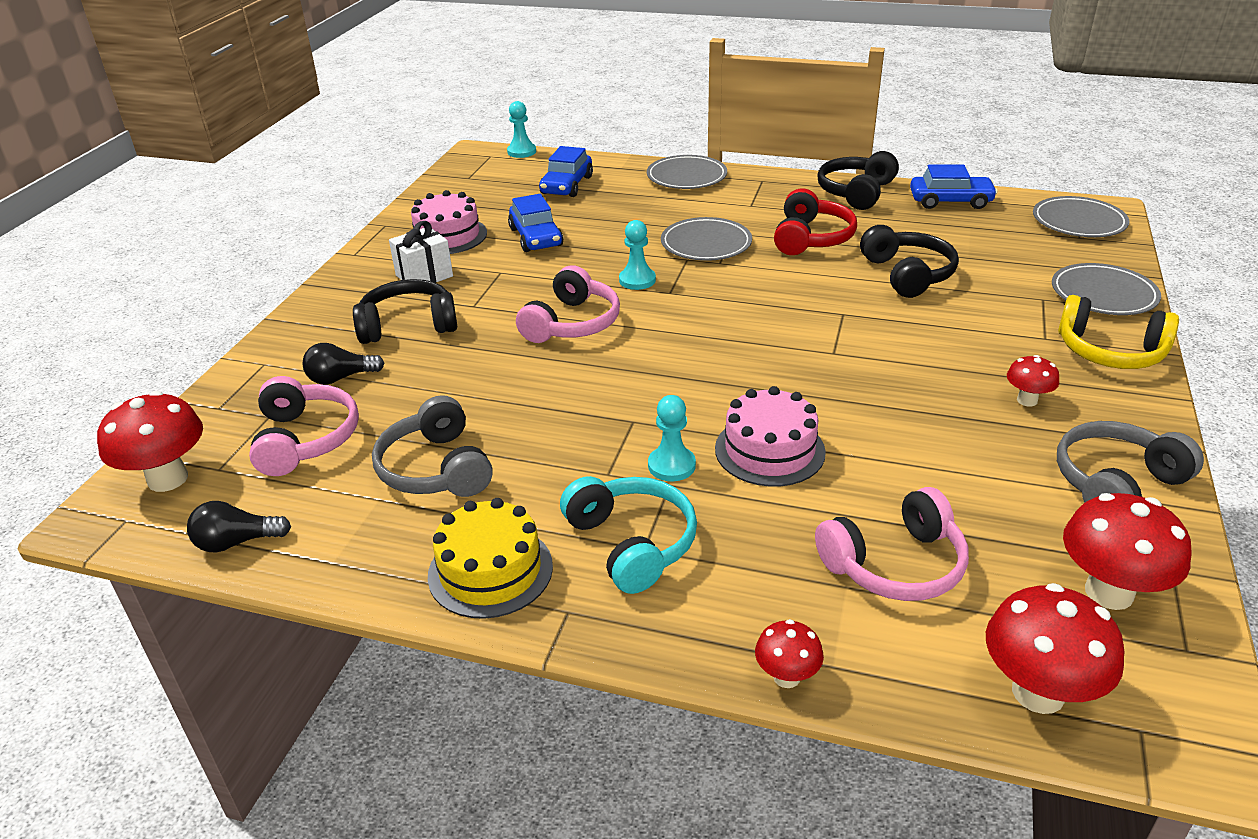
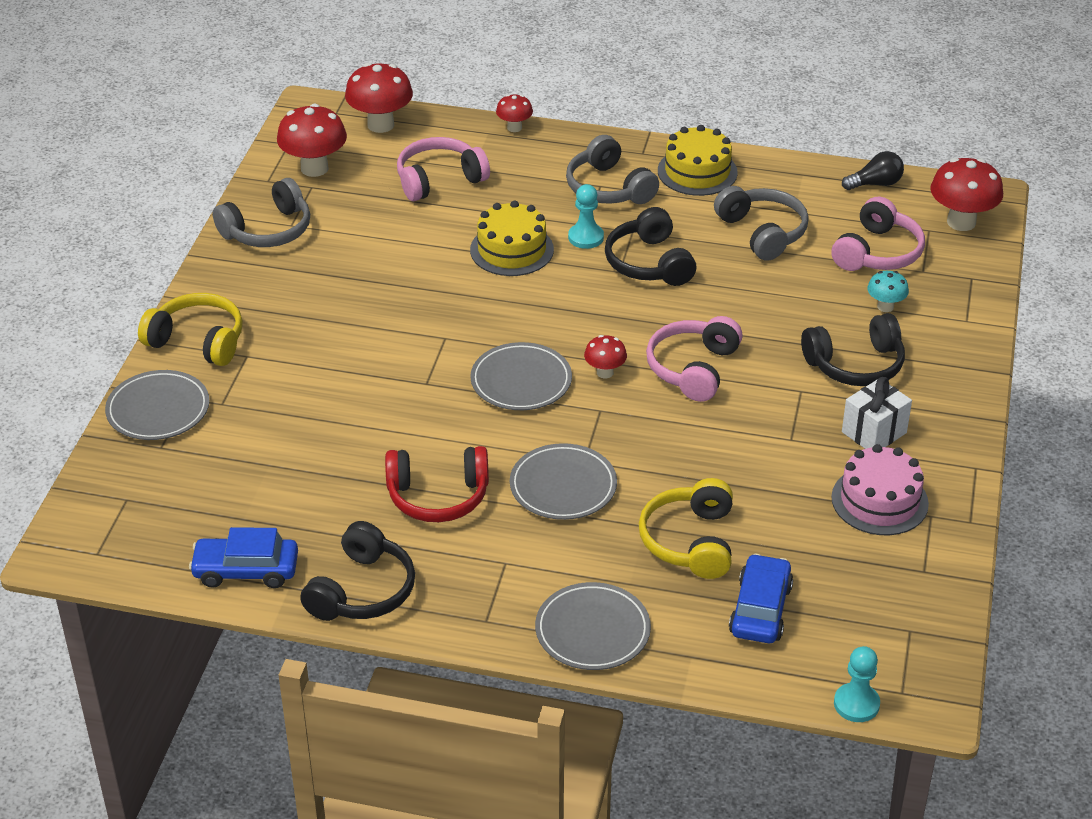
camera: 175 degrees right, 5 degrees up
pink headphones [249,376,359,476] -> pink headphones turned 135 degrees counterclockwise [831,197,925,271]
black light bulb [302,343,385,385] -> turquoise mushroom [867,271,909,312]
blue car [508,194,563,252] -> none
turquoise headphones [560,476,697,594] -> grey headphones [566,135,659,204]
turquoise pawn [619,220,656,290] -> none
pink cake [715,386,826,487] -> yellow cake [470,200,554,276]
red headphones [774,188,857,255] -> red headphones turned 105 degrees counterclockwise [385,446,489,522]
black headphones [860,225,959,298] -> black headphones moved to [605,207,696,286]
red mushroom [1007,355,1059,406] -> red mushroom moved to [584,335,627,378]
grey plate [1033,196,1129,237] -> grey plate moved to [470,342,572,410]
none -> yellow headphones [639,478,733,579]

